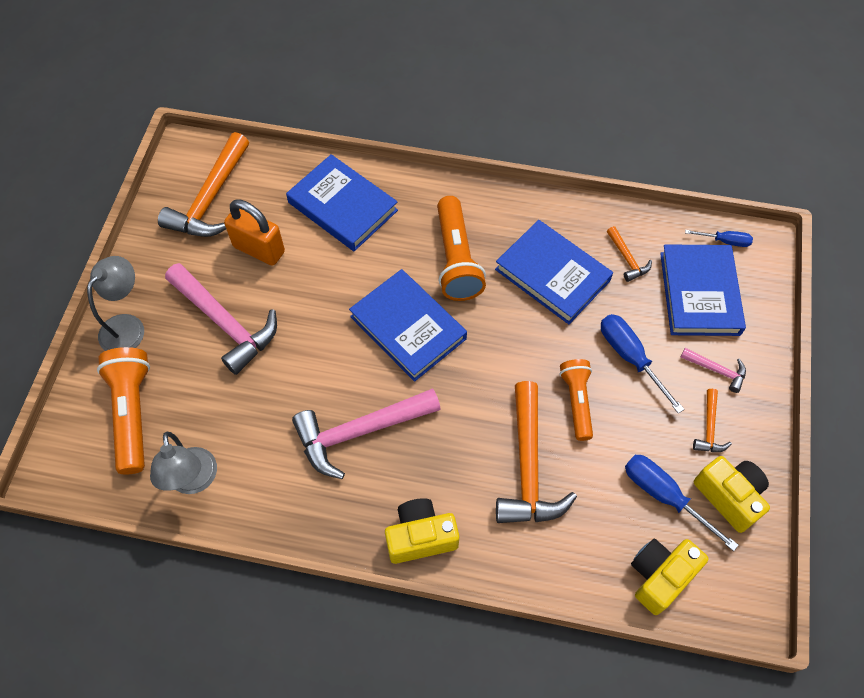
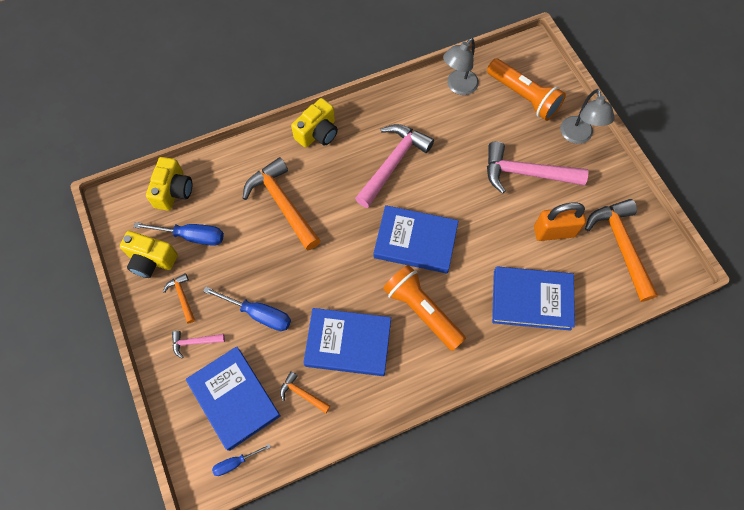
camera: 145 degrees right, 5 degrees up
grey lamp [150,432,217,494] -> grey lamp turned 90 degrees counterclockwise [443,38,479,95]
orange flashlight [560,359,593,441] -> none

